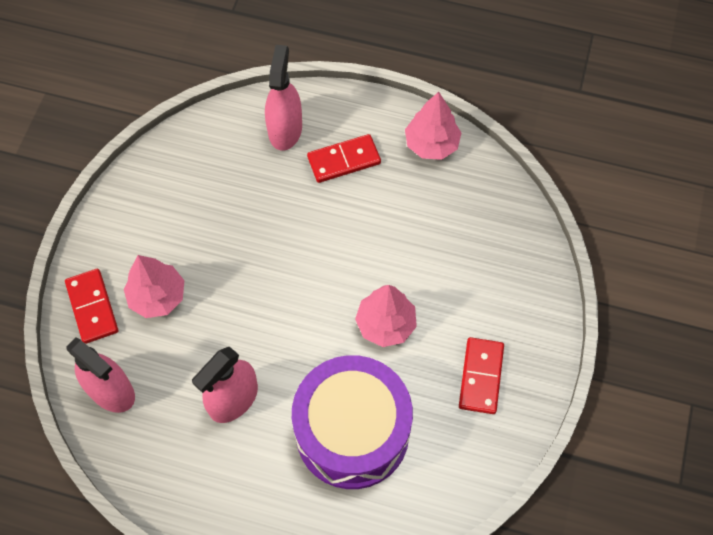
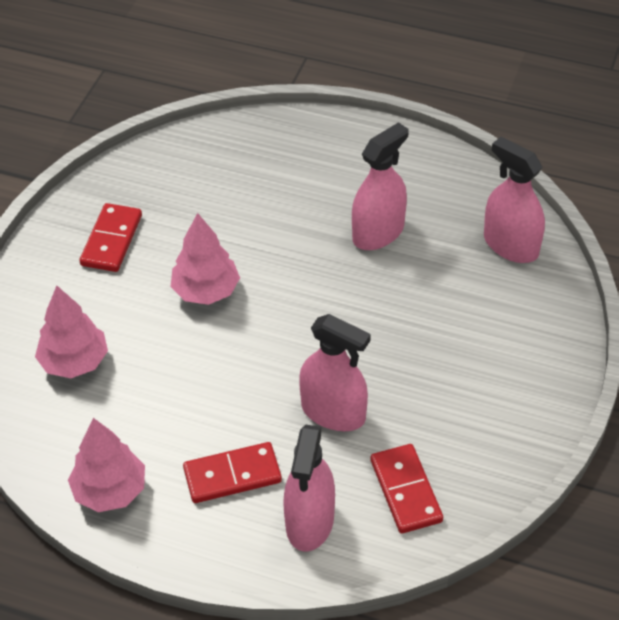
camera: 175 degrees left, 15 degrees down
red domino [65,269,118,344] -> red domino moved to [370,444,443,534]
pink tree [124,255,185,318] -> pink tree moved to [35,286,108,378]
purple drum [292,355,413,489] -> none
none -> pink spray bottle [299,314,371,431]

